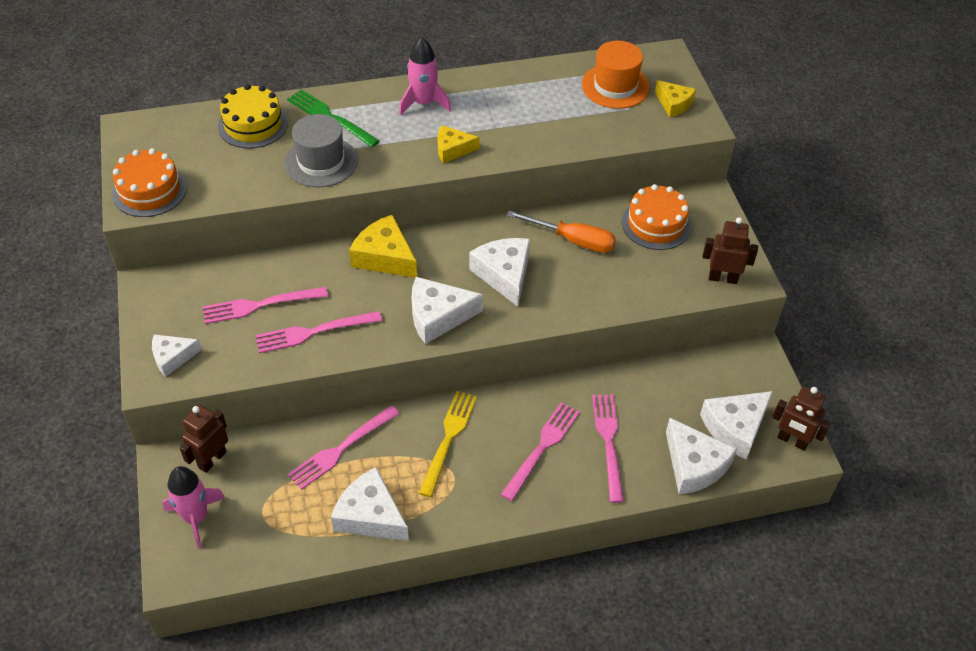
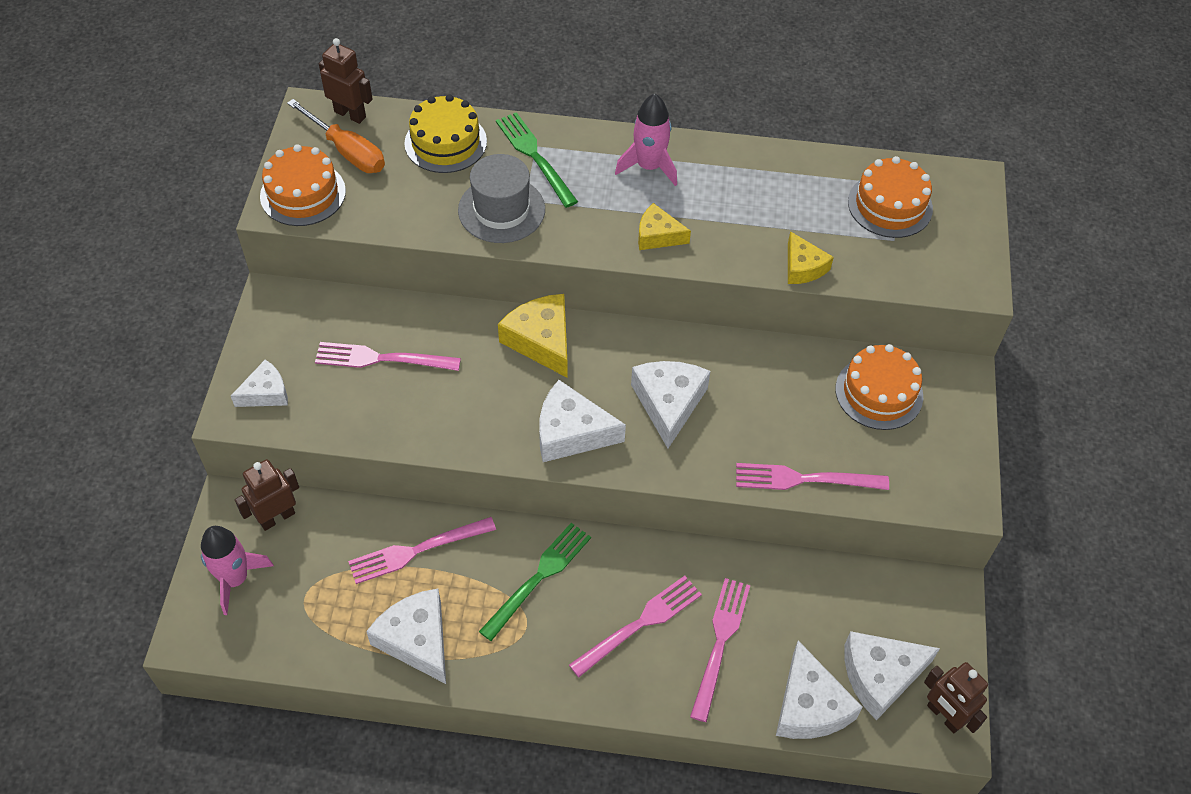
camera: 20 degrees right, 5 degrees up
white cheese [152,335,202,377] -> white cheese turned 150 degrees clockwise [231,359,288,407]
pink fork [255,311,382,353] -> pink fork moved to [736,463,889,490]
yellow fork [419,391,477,497] -> green fork [479,523,591,641]
orange screwdriver [507,210,616,253] -> orange screwdriver moved to [287,99,385,173]
orange hat [582,41,650,109] -> orange cake [848,156,933,238]
yellow cheese [655,80,696,118] -> yellow cheese moved to [788,231,834,284]
brown robot [703,217,758,284] -> brown robot moved to [319,38,373,124]

